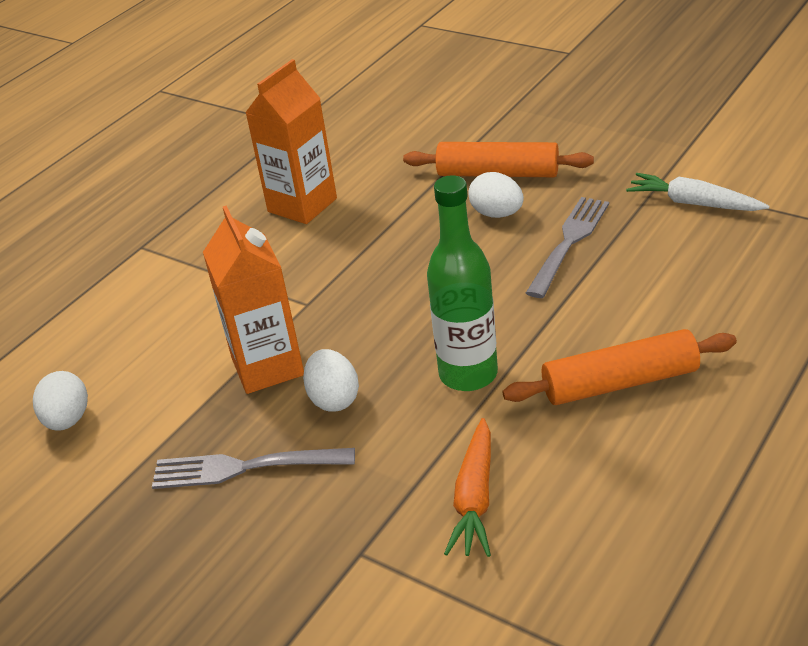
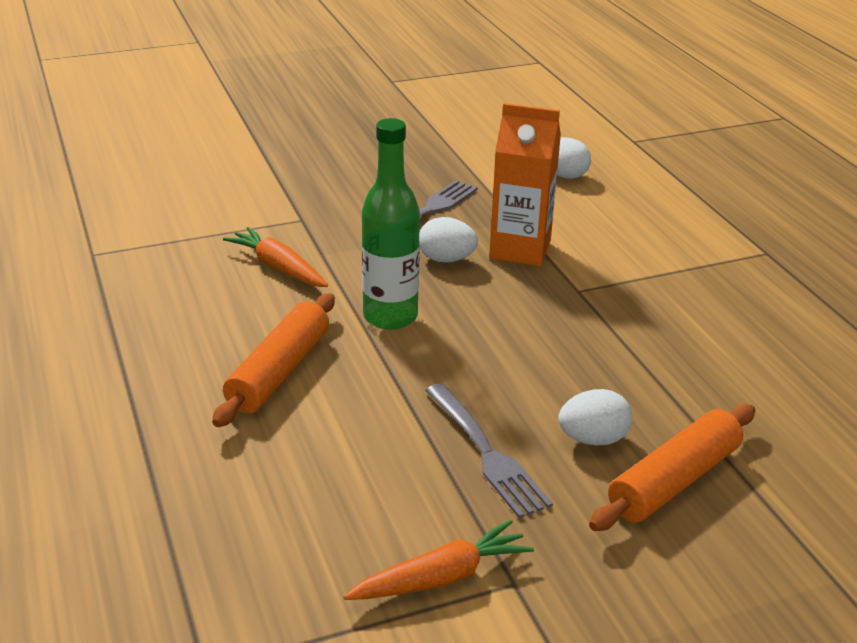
camera: 120 degrees right, 5 degrees down
orange carton [245,59,337,224] -> none
white carrot [626,173,770,211] -> orange carrot [343,520,534,600]

